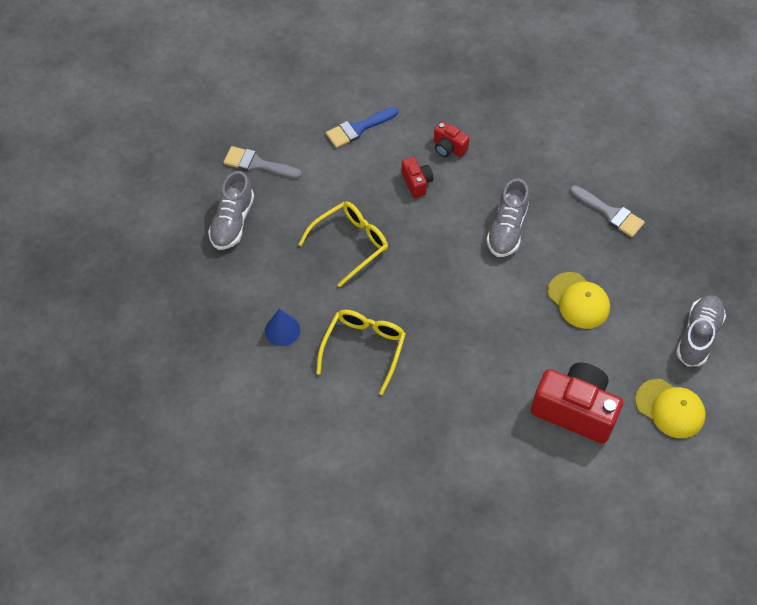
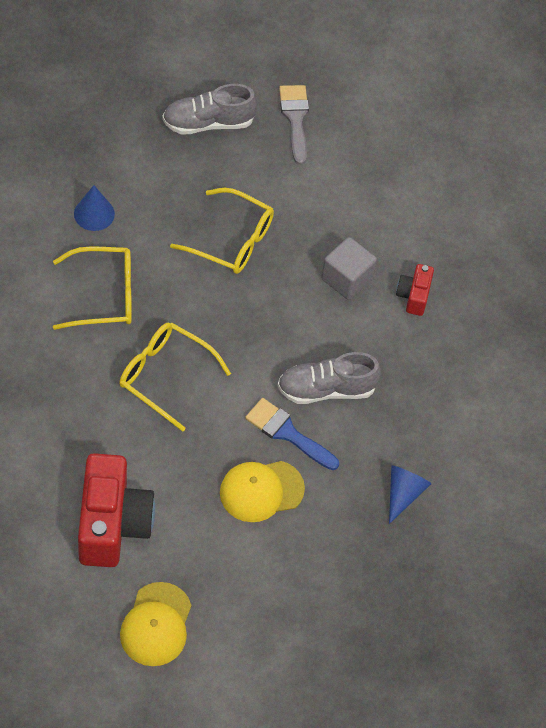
camera: 60 degrees right, 0 degrees up
blue brush [326,107,398,148] -> blue brush moved to [245,398,339,470]
red camera [401,157,433,198] -> grey cube [321,237,377,300]
yellow cap [548,272,610,329] -> yellow cap turned 45 degrees clockwise [220,461,305,522]
grey brush [570,185,645,237] -> blue cone [389,465,432,524]
grey shoe [676,295,726,366] -> none
none -> yellow glasses [119,322,231,432]

